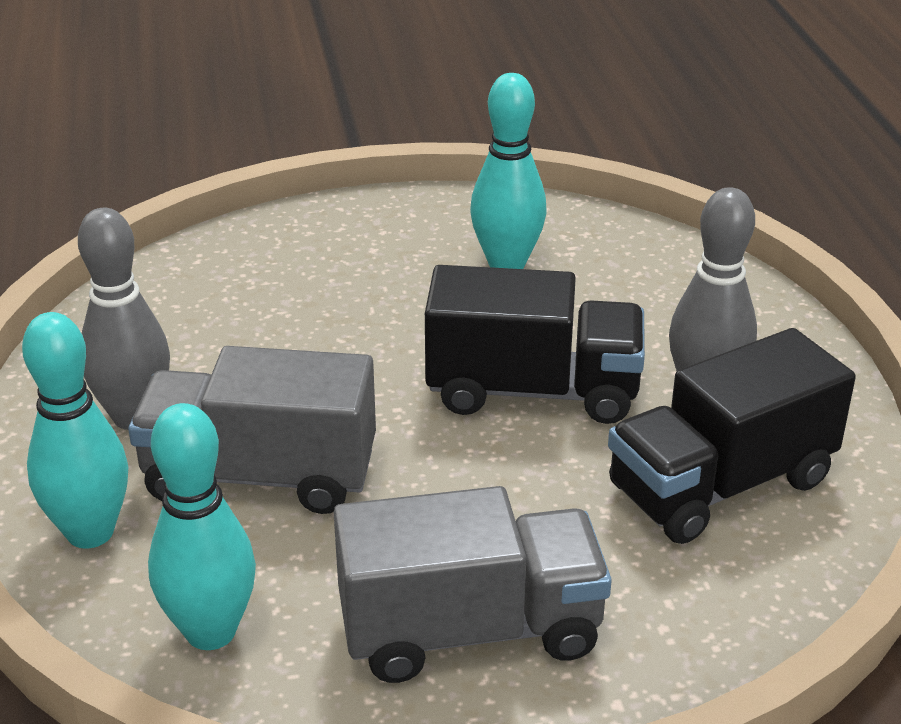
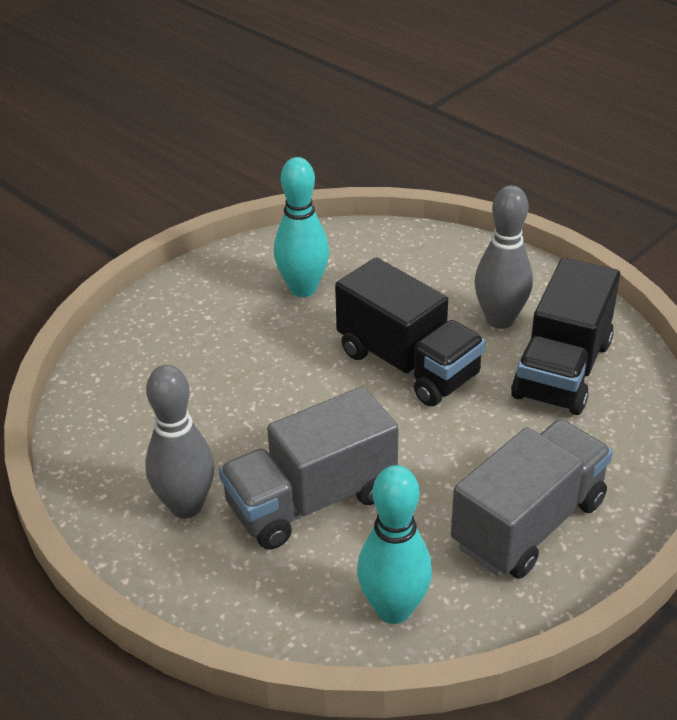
camera: 35 degrees left, 5 degrees up
turquoise bowling pin [22,312,128,549] -> none
black truck [425,265,645,424] -> black truck turned 75 degrees clockwise [335,257,486,406]

